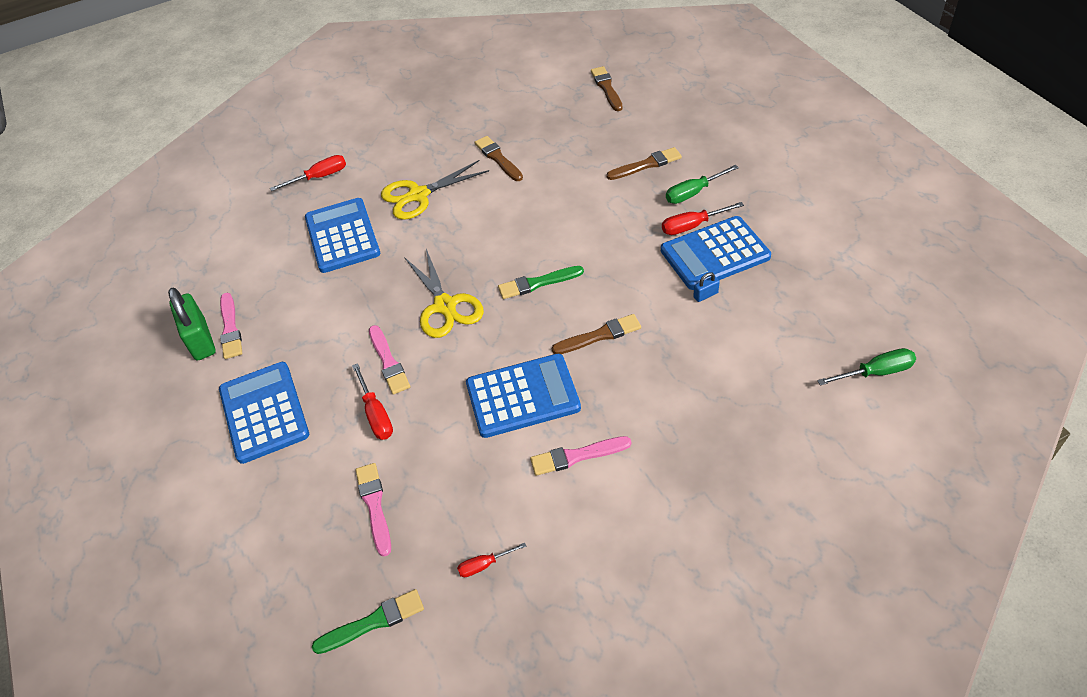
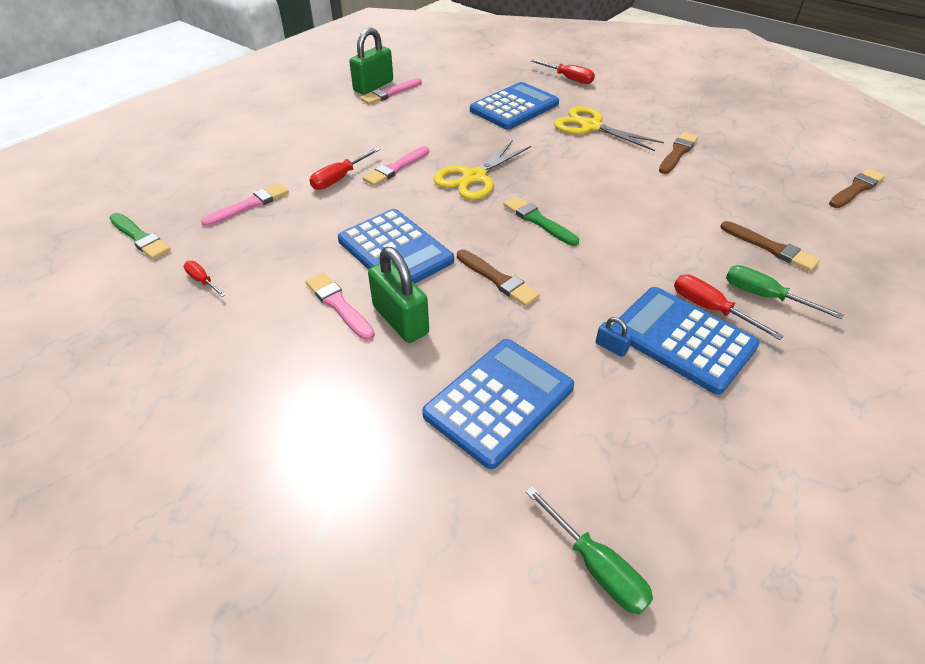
camera: 60 degrees right, 5 degrees down
blue calculator [219,362,309,464] -> blue calculator moved to [422,339,574,469]
none -> green padlock [368,247,429,343]

